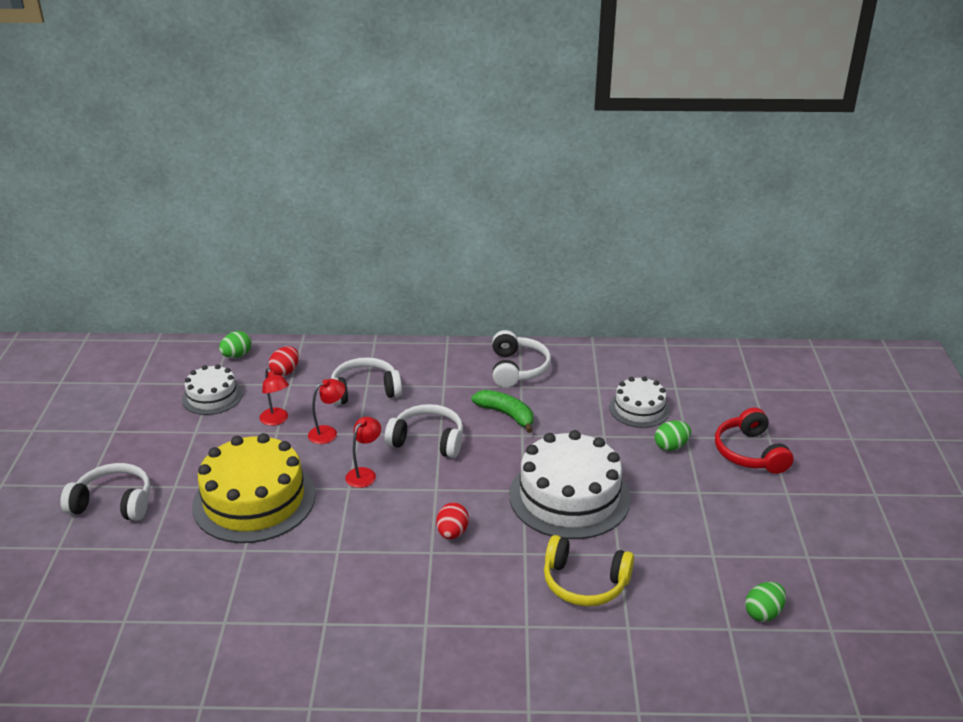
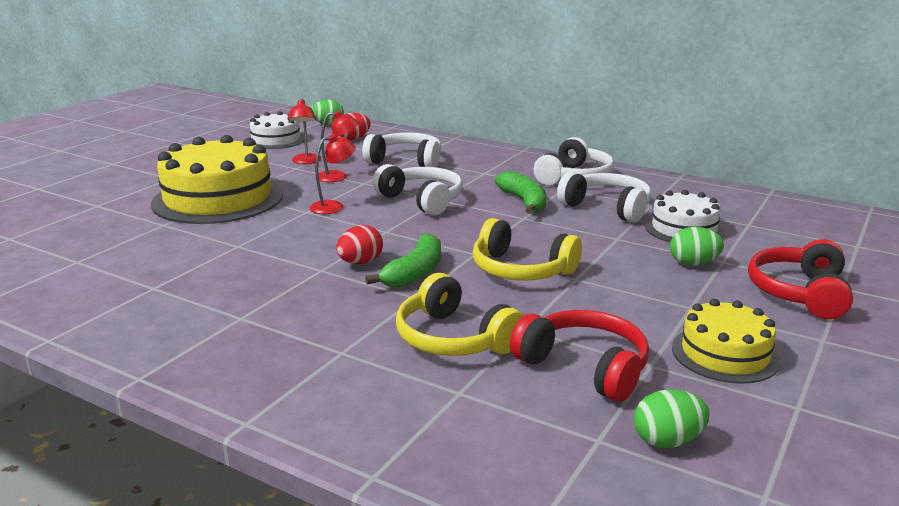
camera: 30 degrees right, 10 degrees down
white headphones [60,463,150,521] -> white headphones moved to [557,172,651,223]
white cake [509,430,631,539] -> yellow headphones [473,218,582,281]
none -> green banana [365,233,441,288]
none -> red headphones [510,310,649,402]
none -> yellow cake [672,299,781,384]

